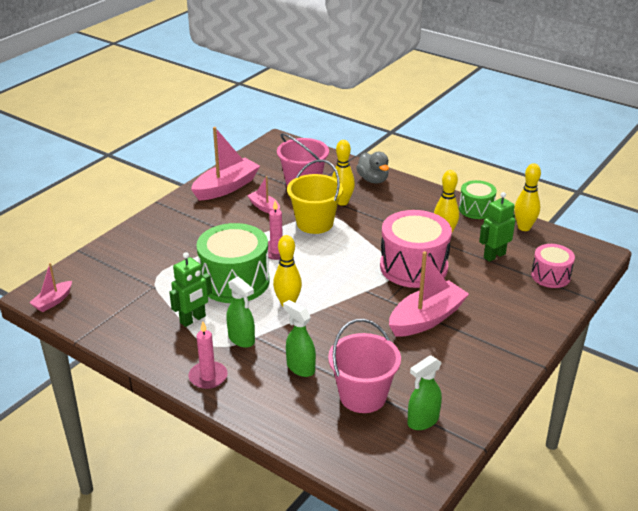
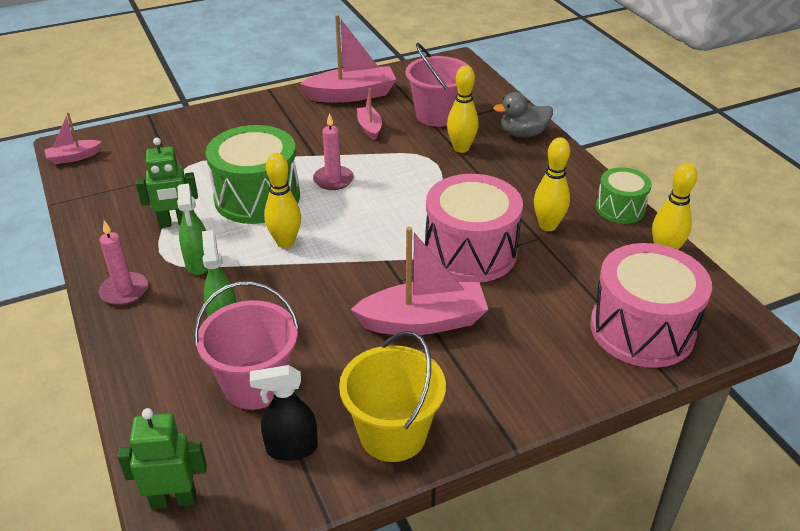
camera: 30 degrees right, 5 degrees up
yellow bucket [287,159,343,234] -> yellow bucket moved to [339,331,446,462]
grey duck [356,152,389,183] -> grey duck turned 75 degrees clockwise [493,92,553,138]
green spray bottle [407,355,442,430] -> black spray bottle [250,365,318,461]
green robot [479,192,515,262] -> green robot moved to [118,408,207,509]
pink drum [531,244,575,288] -> pink drum [590,243,712,368], size x1.78

